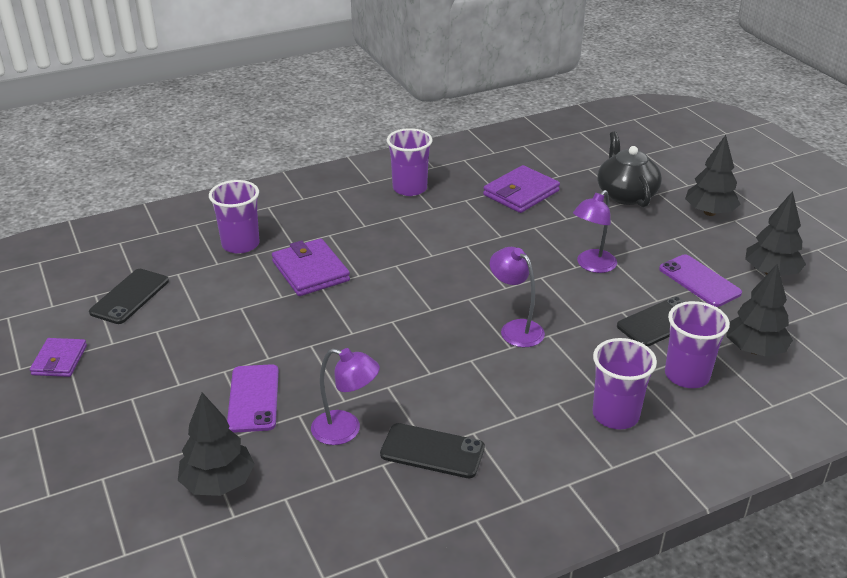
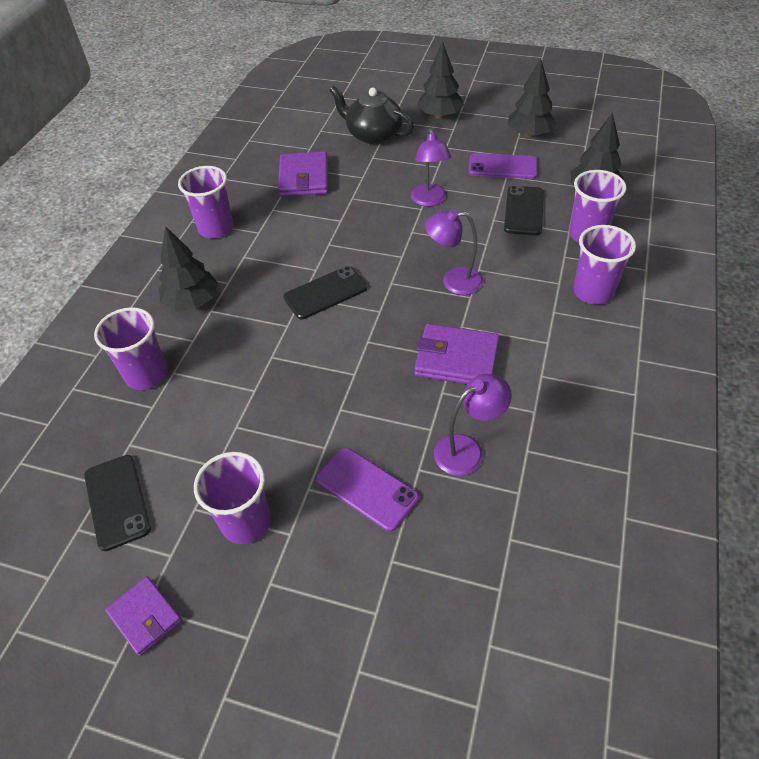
camera: 45 degrees left, 15 degrees up
black tree [178,392,254,496] -> black tree moved to [159,226,218,311]
purple wallet [272,238,350,296] -> purple wallet moved to [414,324,499,384]
black phone [380,423,485,478] -> black phone moved to [283,266,367,319]
none -> purple cup [194,452,271,544]

